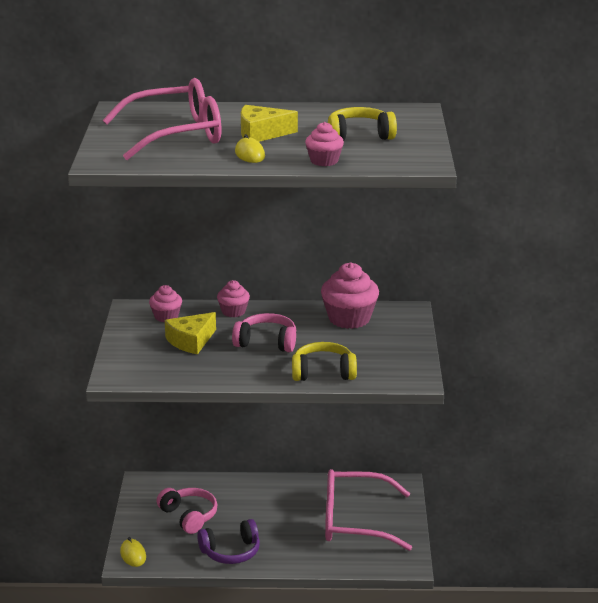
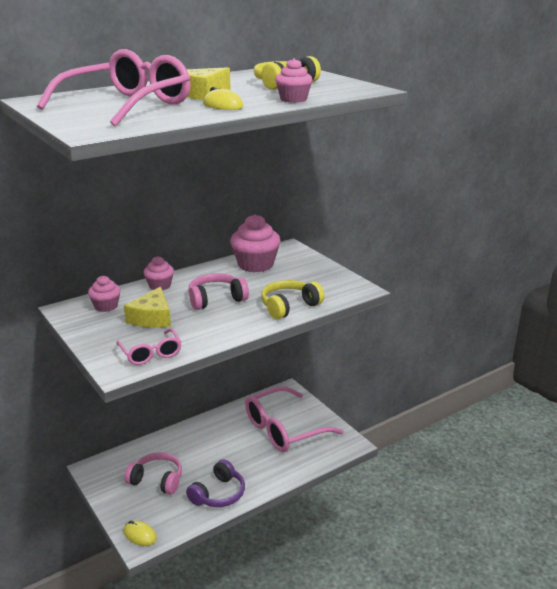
camera: 35 degrees left, 0 degrees up
none -> pink glasses [116,328,182,365]

